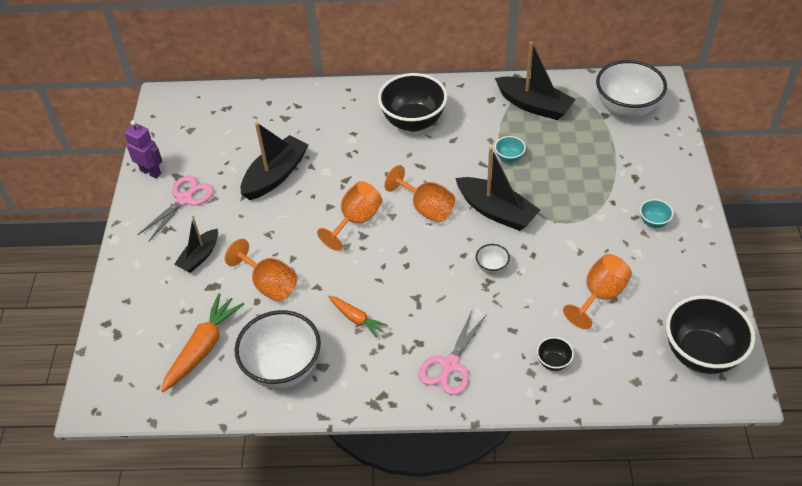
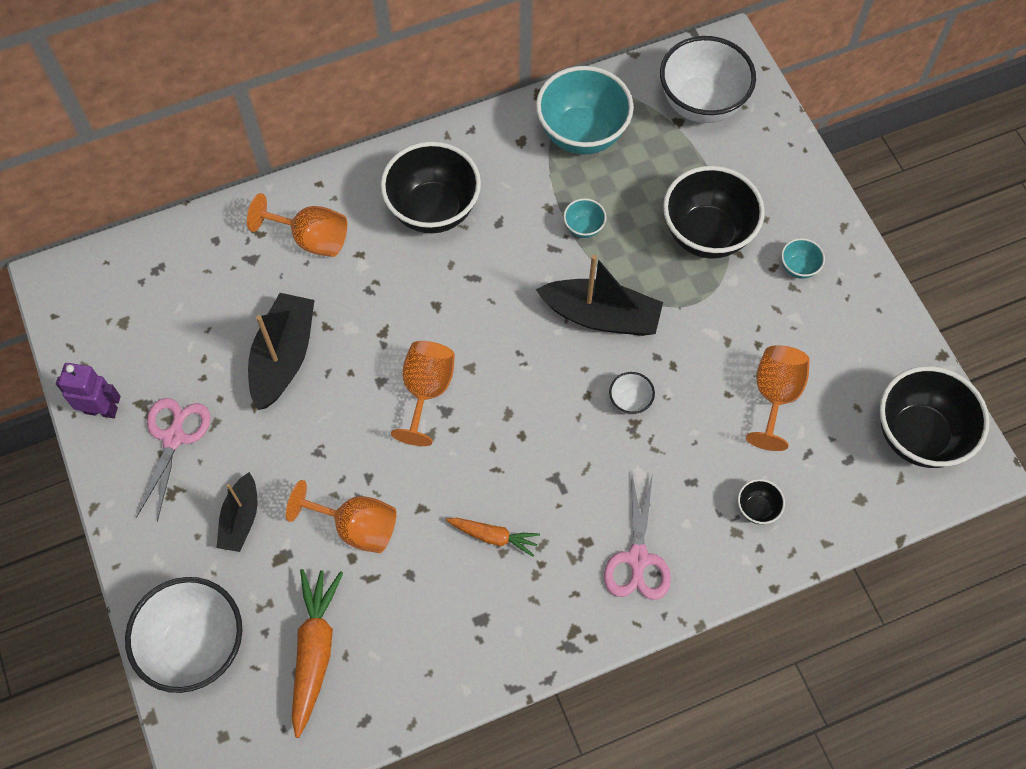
camera: 25 degrees left, 15 degrees up
white bowl [235,310,321,389] -> white bowl moved to [125,577,243,693]
orange goblet [384,165,455,222] -> orange goblet moved to [247,193,347,257]
black boat [495,42,576,120] -> turquoise bowl [536,66,634,155]
none -> black bowl [663,166,765,259]

